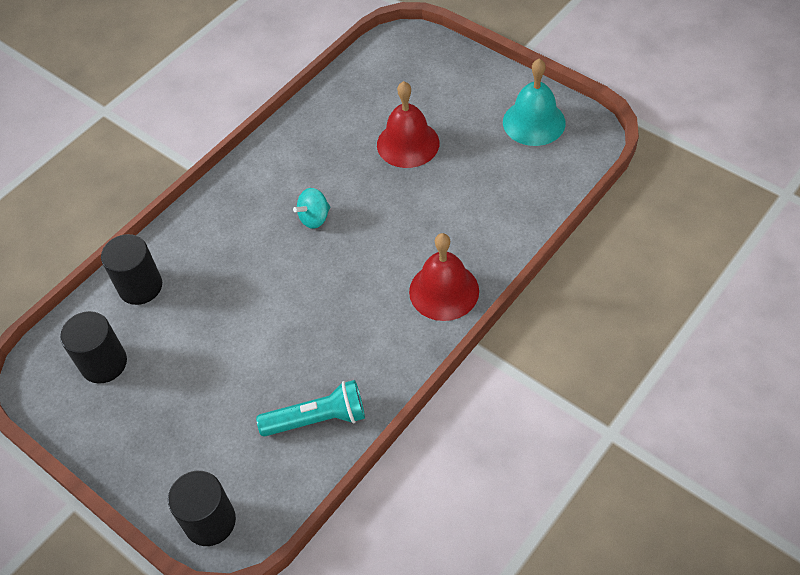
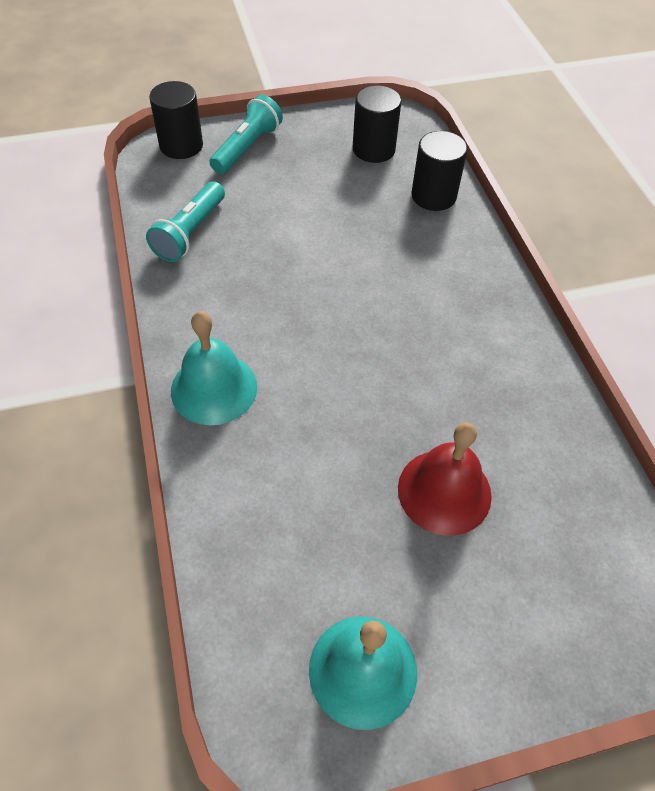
camera: 120 degrees right, 0 degrees up
turquoise spinning top [293,188,330,229] -> none
red bell [409,233,479,321] -> turquoise bell [171,311,257,425]
none -> turquoise flashlight [209,95,283,174]

